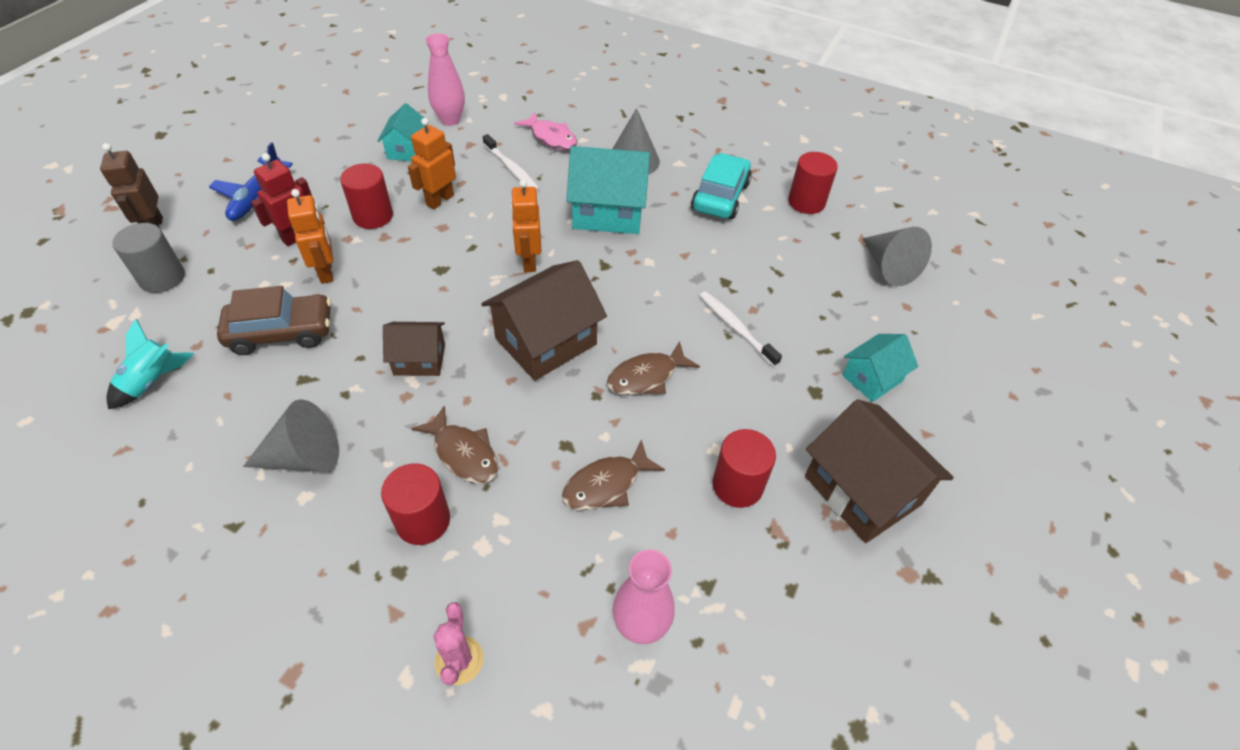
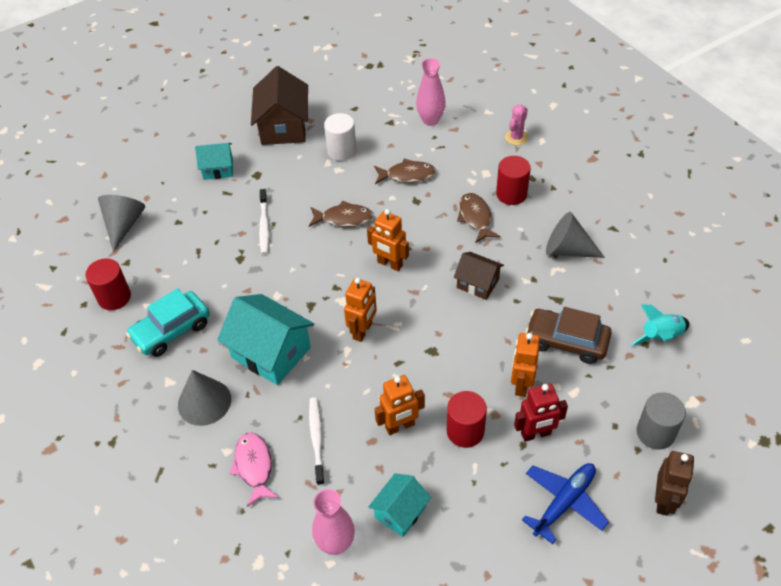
camera: 145 degrees left, 0 degrees up
brown house [481,260,607,381] -> orange robot [367,209,409,271]
red cylinder [712,429,776,508] -> white cylinder [324,113,357,161]

